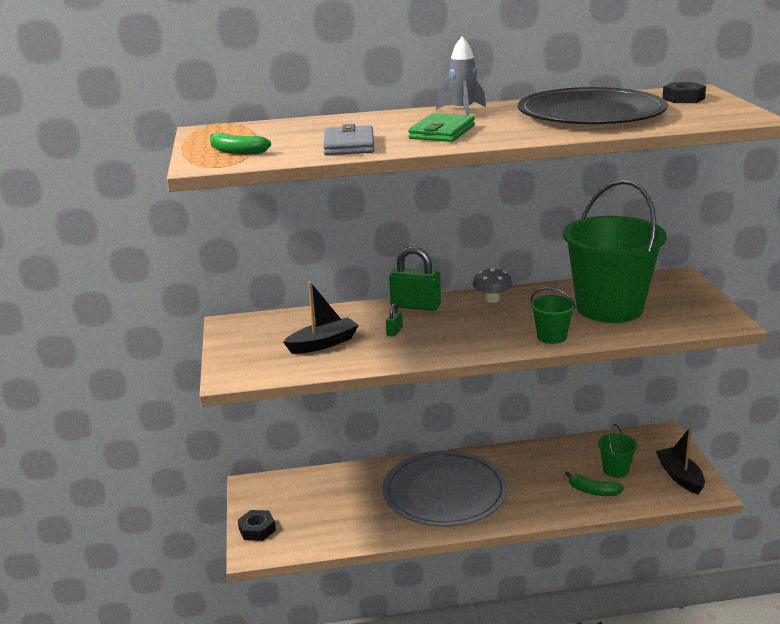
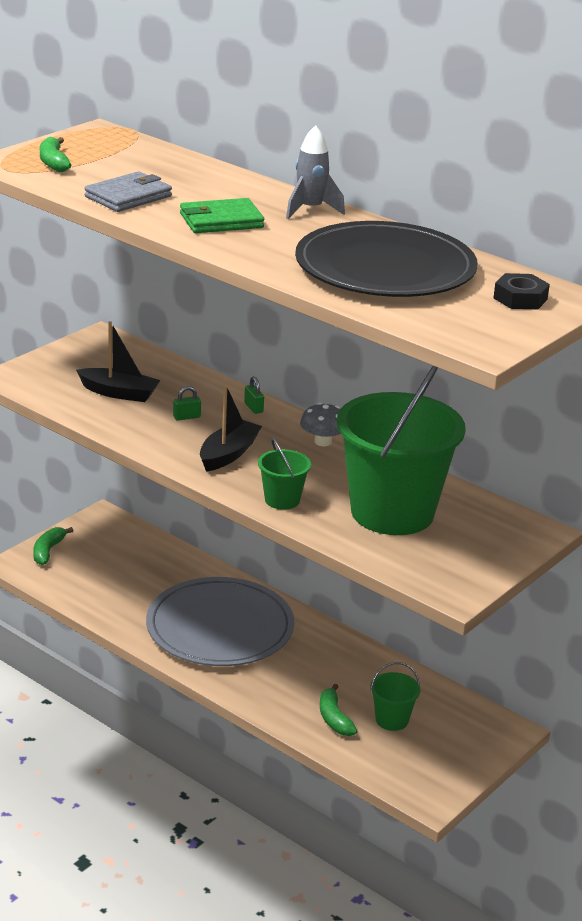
camera: 45 degrees right, 5 degrees up
black nut [238,510,276,541] -> green banana [33,527,73,565]
green padlock [389,246,441,311] -> green padlock [244,377,264,414], size x0.45
black boat [656,427,705,494] -> black boat moved to [200,385,262,472]

